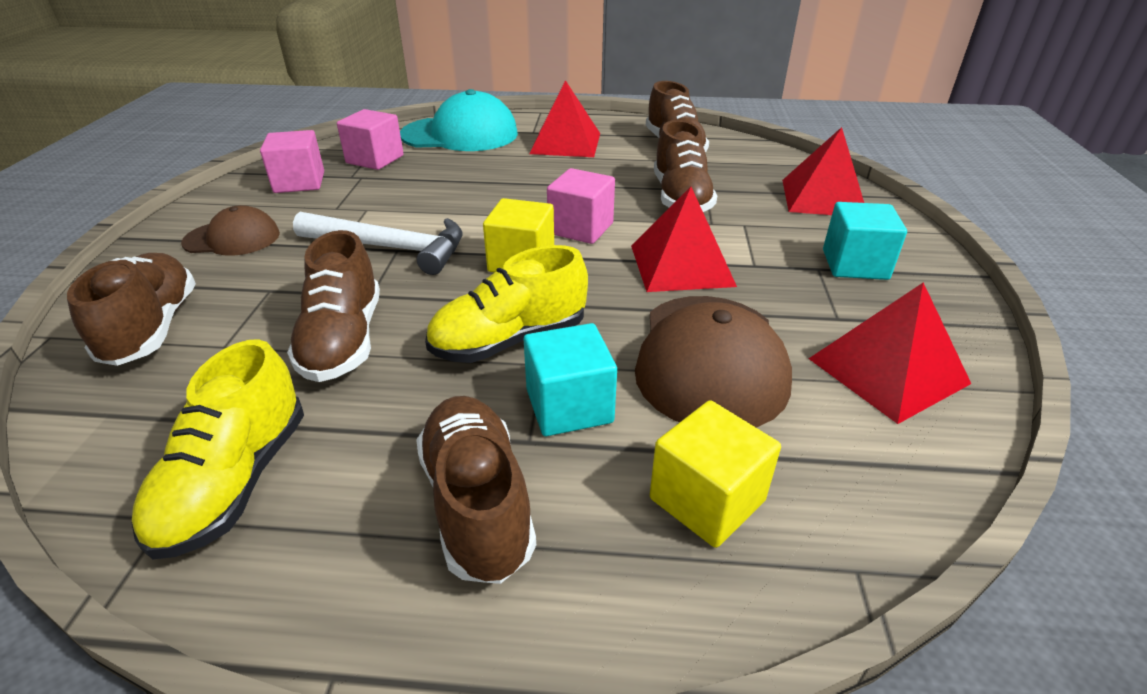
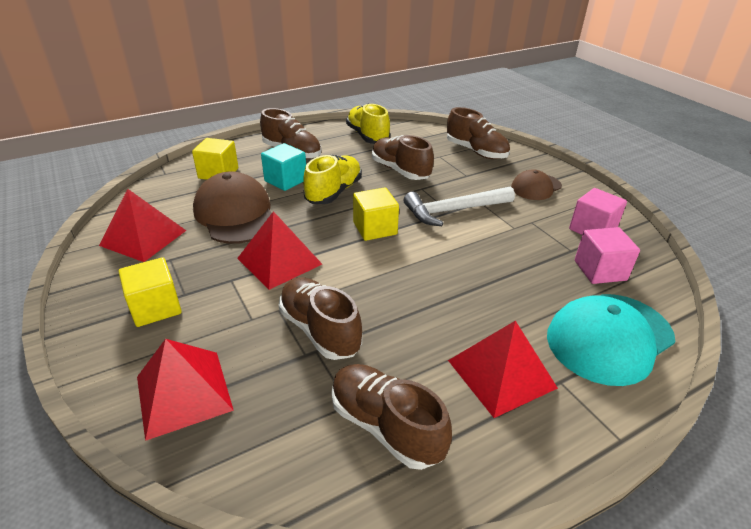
camera: 145 degrees right, 0 degrees up
pink cube [547,168,615,244] -> none
turquoise cube [823,202,907,280] -> yellow cube [118,257,182,327]

